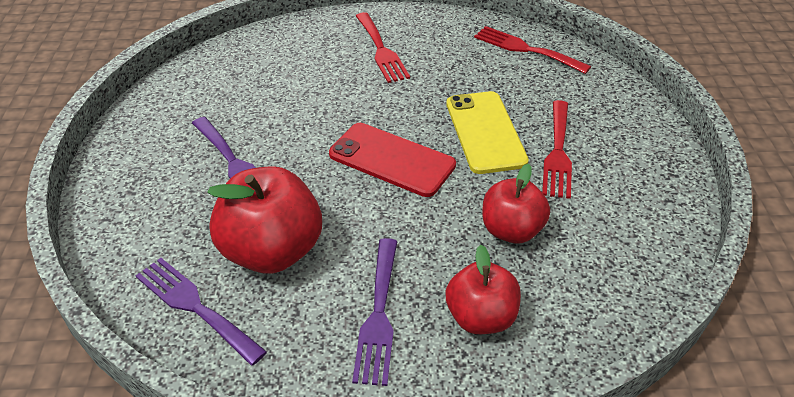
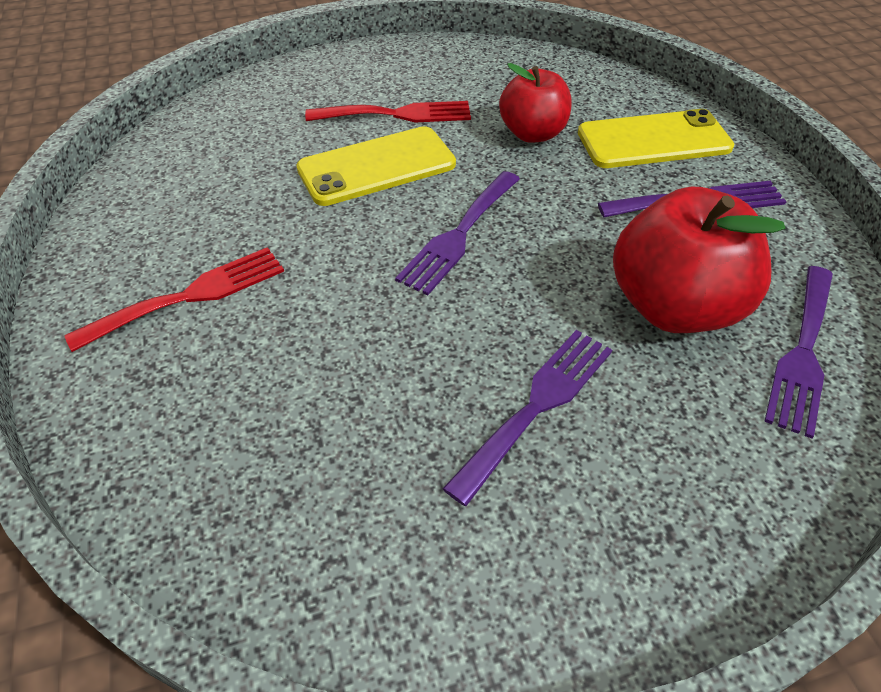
camera: 105 degrees left, 5 degrees up
red phone [329,123,456,197] -> purple fork [395,171,520,295]
red apple [446,245,521,334] -> yellow phone [578,109,734,168]
red fork [474,26,591,74] -> none

